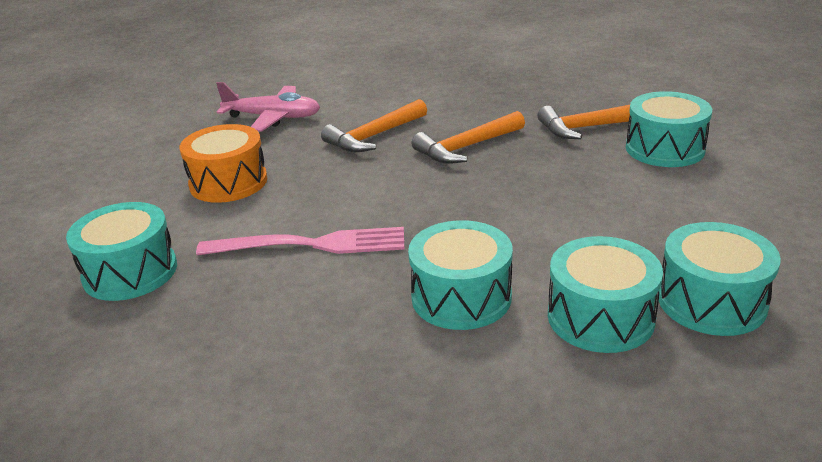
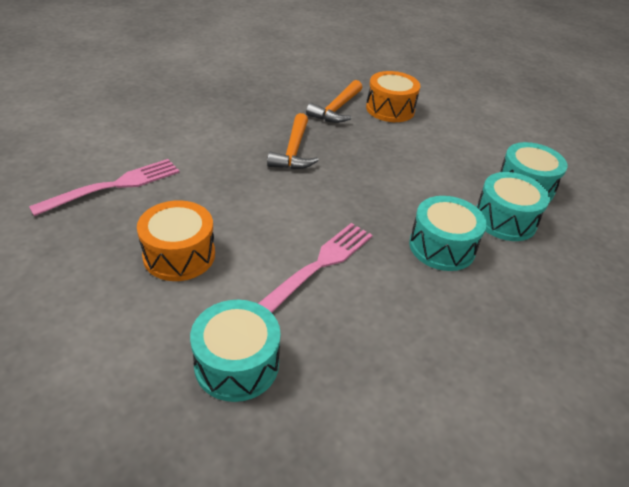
camera: 55 degrees left, 10 degrees up
pink plane [216,82,320,132] -> pink fork [29,159,180,216]
orange hammer [321,99,427,152] -> none
turquoise drum [626,91,712,167] -> orange drum [366,71,420,122]

